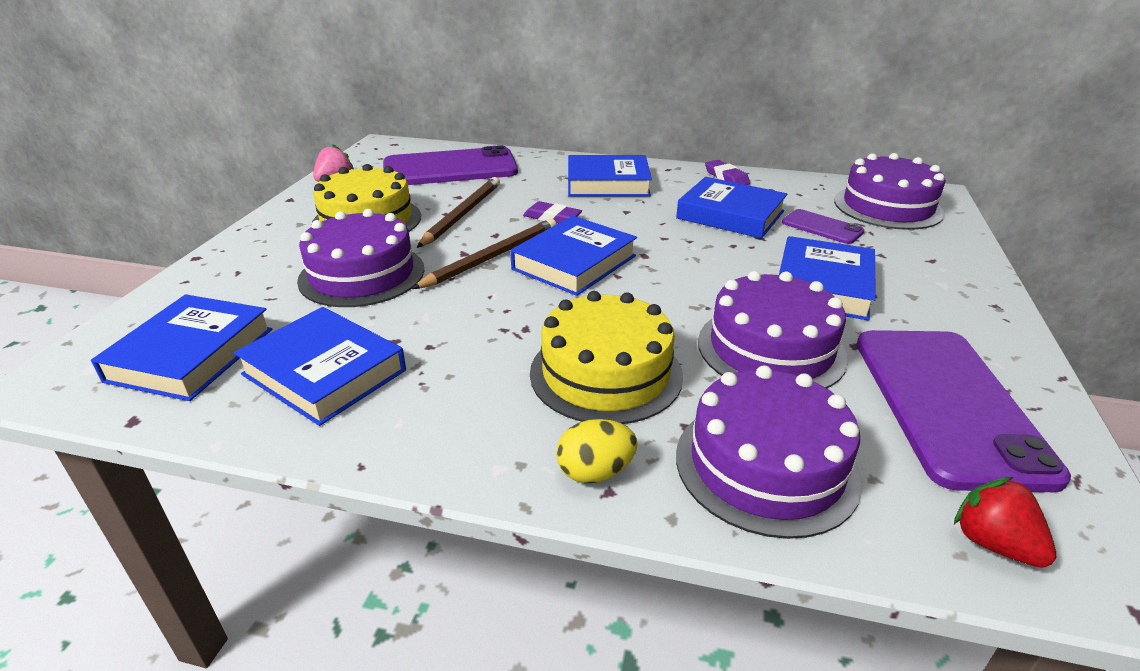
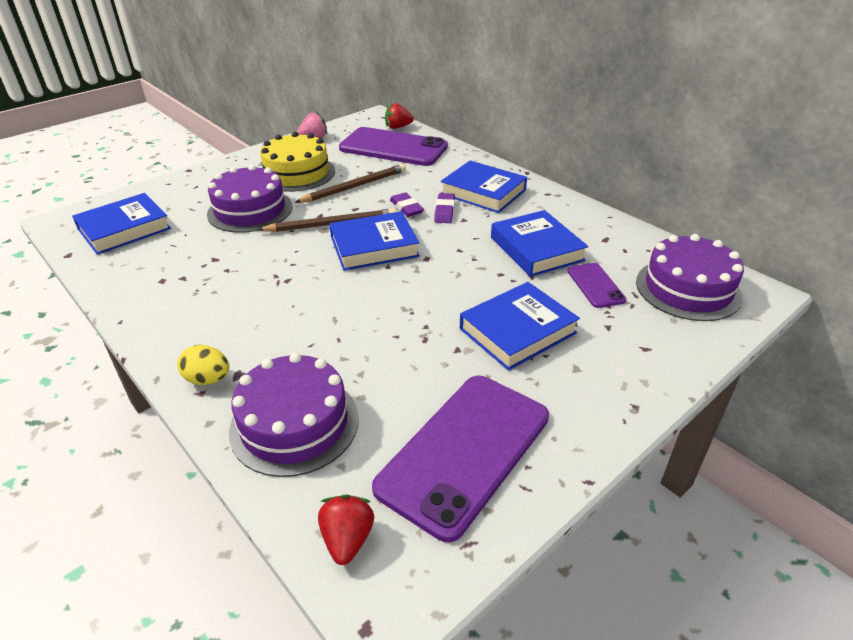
camera: 35 degrees right, 5 degrees up
blue book [234,307,406,426] -> none
yellow cake [530,291,683,424] -> none
purple cake [698,271,848,388] -> none
purple eraser [705,160,750,185] -> purple eraser moved to [434,193,455,223]
none -> red strawberry [385,103,414,129]

